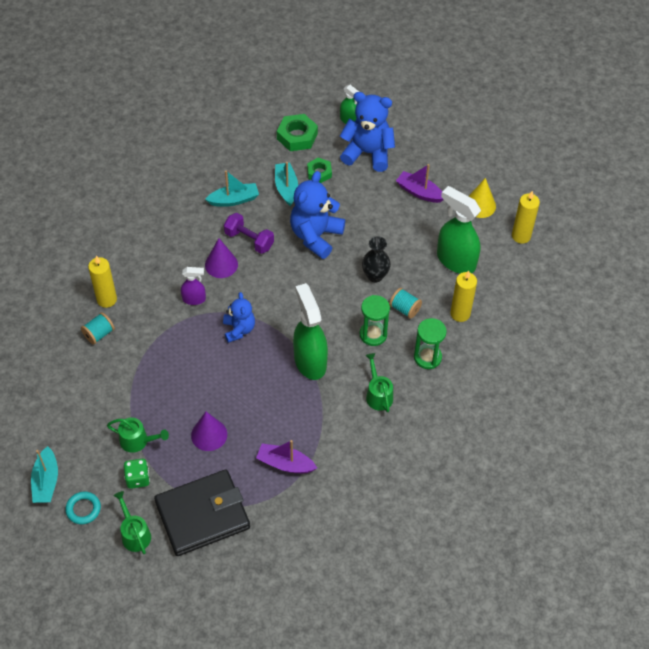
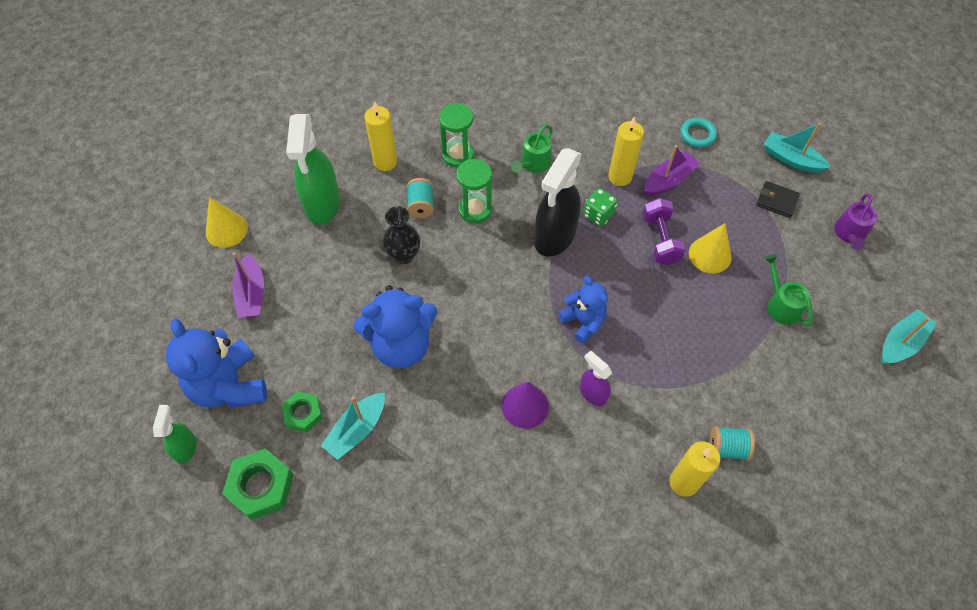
camera: 130 degrees left, 5 degrees up
turquoise ring [65,492,101,524] -> turquoise ring moved to [680,118,717,148]
green watering can [113,491,151,554] -> purple watering can [834,193,877,250]
green dice [124,459,150,489] -> green dice moved to [583,188,618,226]
black wallet [154,469,250,556] -> black wallet [756,181,800,218], size x0.42
purple cone [191,412,227,451] -> yellow cone [689,223,732,274]
turquoise boat [205,171,259,207] -> turquoise boat moved to [764,123,831,173]
blue teddy bear [223,292,255,343] -> blue teddy bear turned 105 degrees clockwise [559,276,608,344]
purple dumbbell [224,213,274,254] -> purple dumbbell moved to [642,198,686,265]
purple boat [256,440,317,473] -> purple boat turned 105 degrees counterclockwise [645,145,700,196]
green spray bottle [293,283,328,380] -> black spray bottle [534,148,582,257]
yellow candle [512,191,540,244] -> yellow candle moved to [608,117,644,186]

